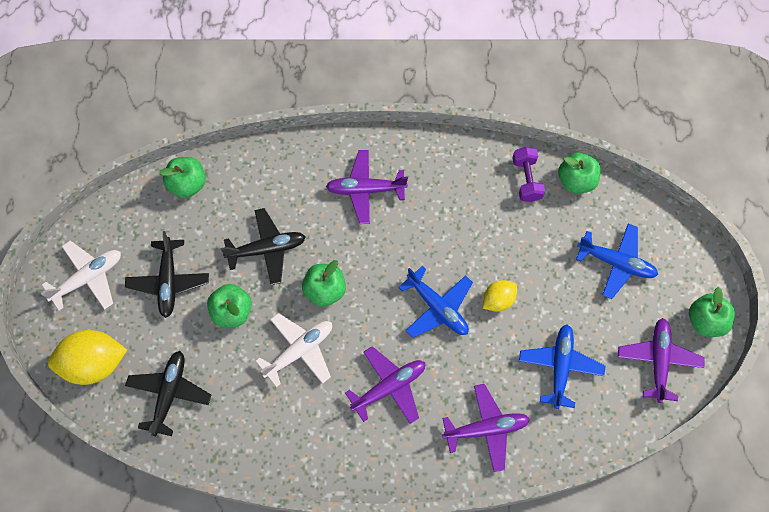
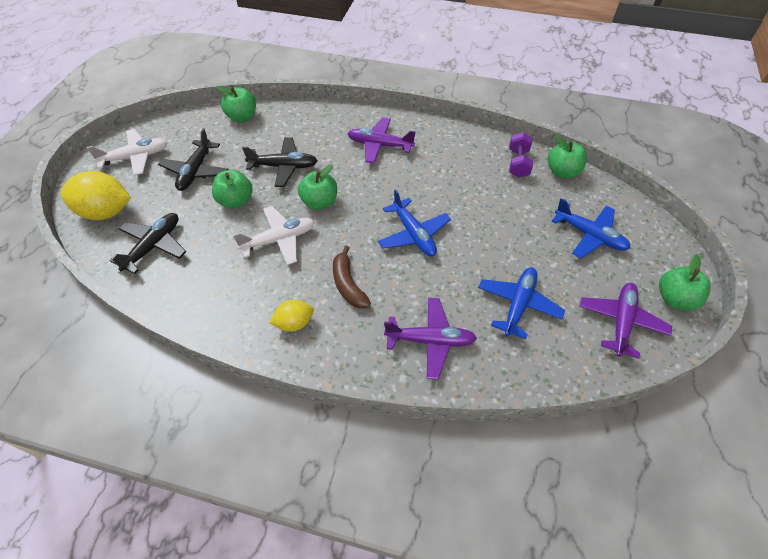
camera: 15 degrees right, 15 degrees down
purple plane [345,346,425,424] -> brown banana [333,246,371,309]
yellow lemon [483,280,517,312] -> yellow lemon moved to [269,300,314,332]

